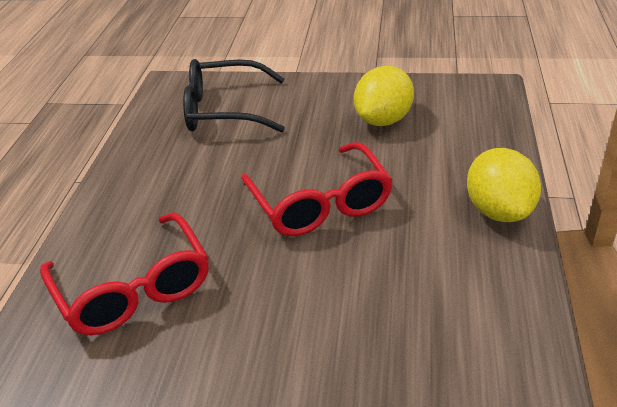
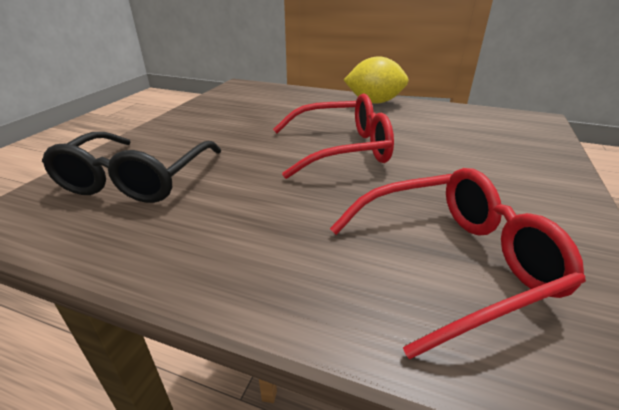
camera: 80 degrees left, 5 degrees down
yellow lemon [354,66,414,126] -> none

